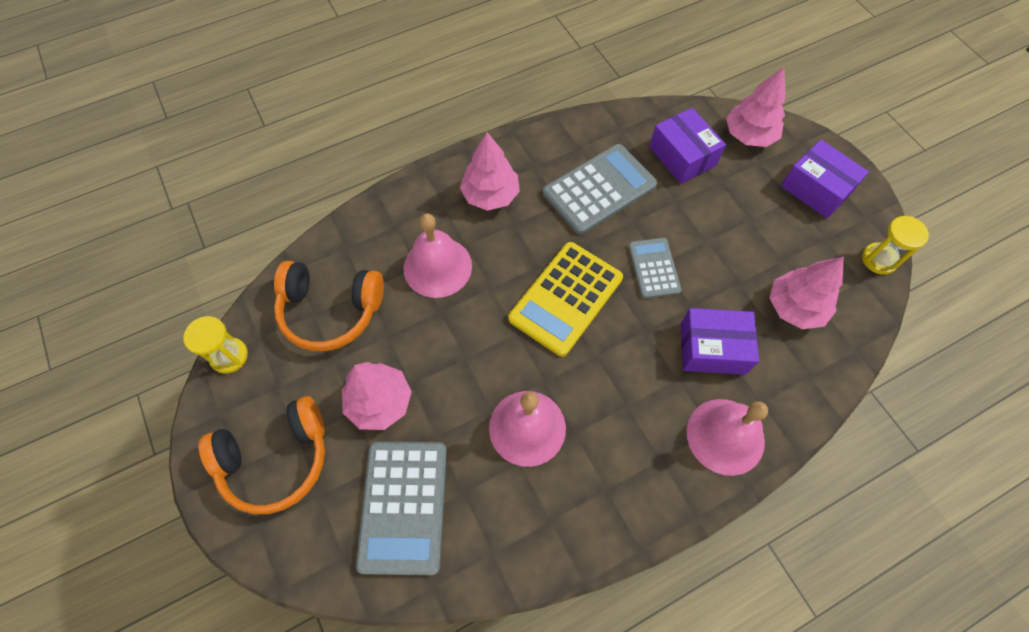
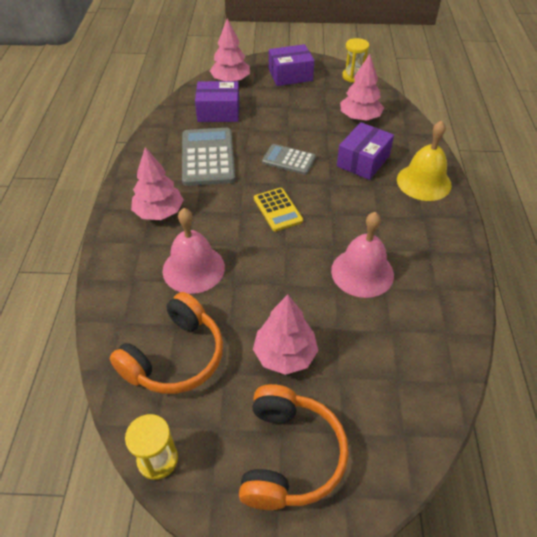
camera: 60 degrees left, 15 degrees down
grey calculator [356,441,447,575] -> none
yellow calculator [508,242,623,357] -> yellow calculator [254,188,303,232], size x0.59
pink bell [687,399,768,476] -> yellow bell [397,120,452,201]

